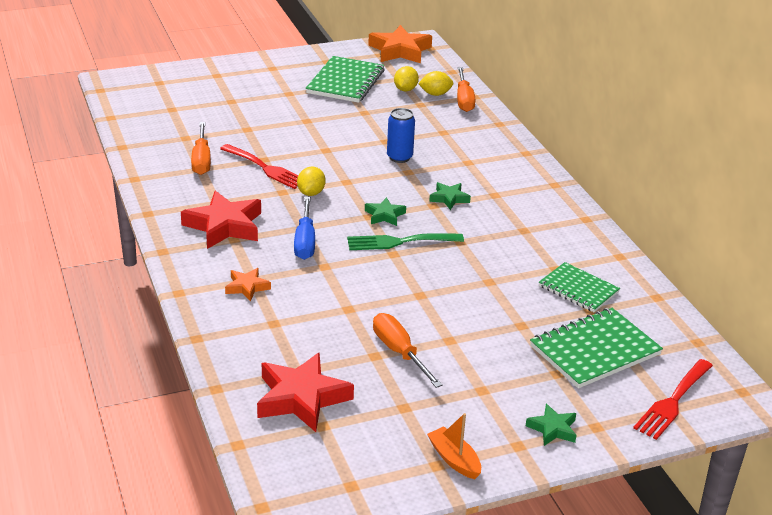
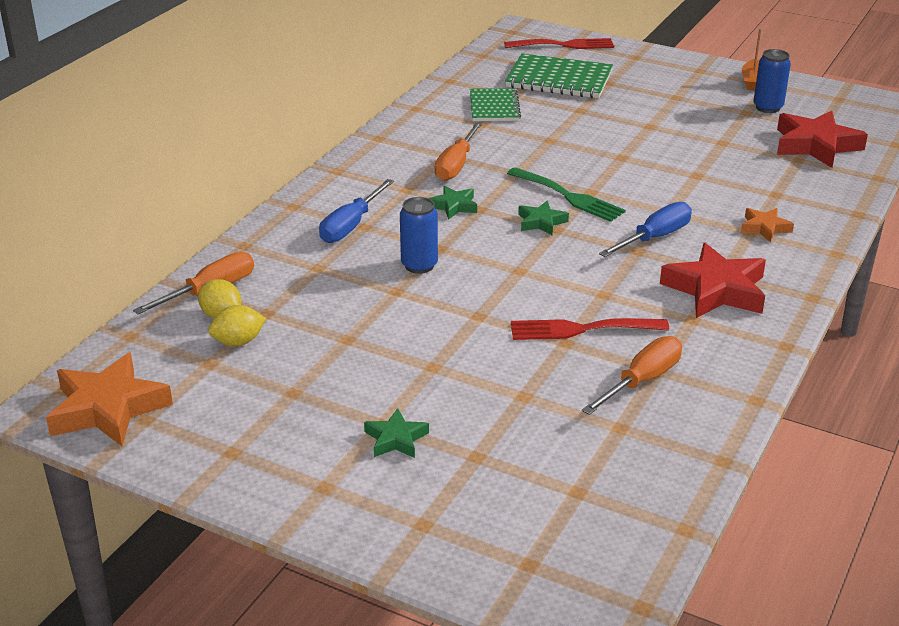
camera: 130 degrees left, 0 degrees up
red fork [220,144,298,189] -> red fork turned 90 degrees counterclockwise [511,318,669,340]
yellow lemon [297,167,326,196] -> none
green notebook [306,56,384,103] -> none
orange screwdriver [373,313,443,388] -> orange screwdriver moved to [435,122,482,181]
green star [526,404,577,446] -> green star moved to [364,408,429,458]
none -> blue screwdriver [319,179,394,243]
none -> blue can [753,49,791,113]

